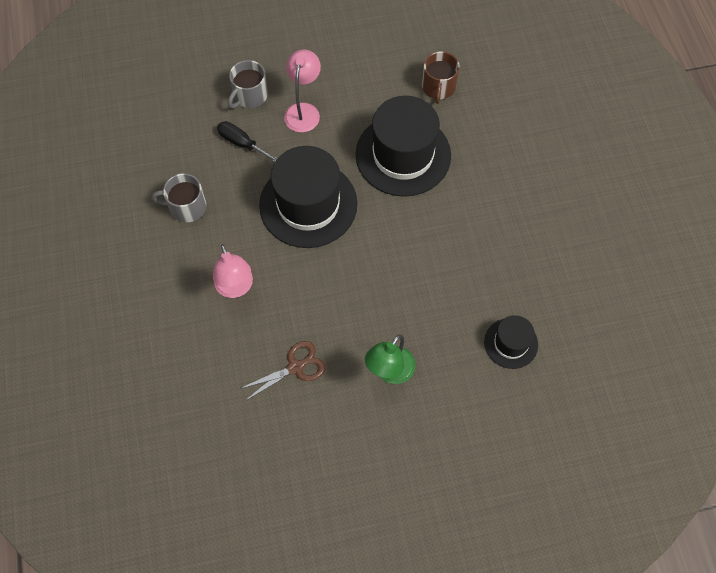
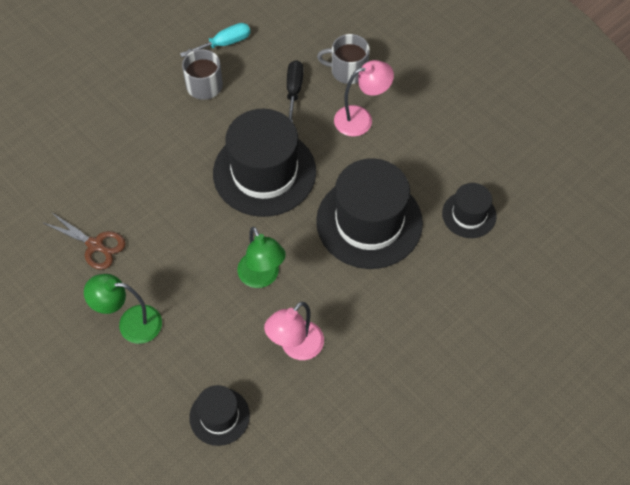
camera: 60 degrees right, 5 degrees down
pink lamp [213,244,253,298] -> pink lamp moved to [264,302,324,360]
brown mug [422,51,460,104] -> black hat [442,183,497,238]
none -> turquoise screwdriver [180,23,250,57]
none -> green lamp [237,227,286,288]

